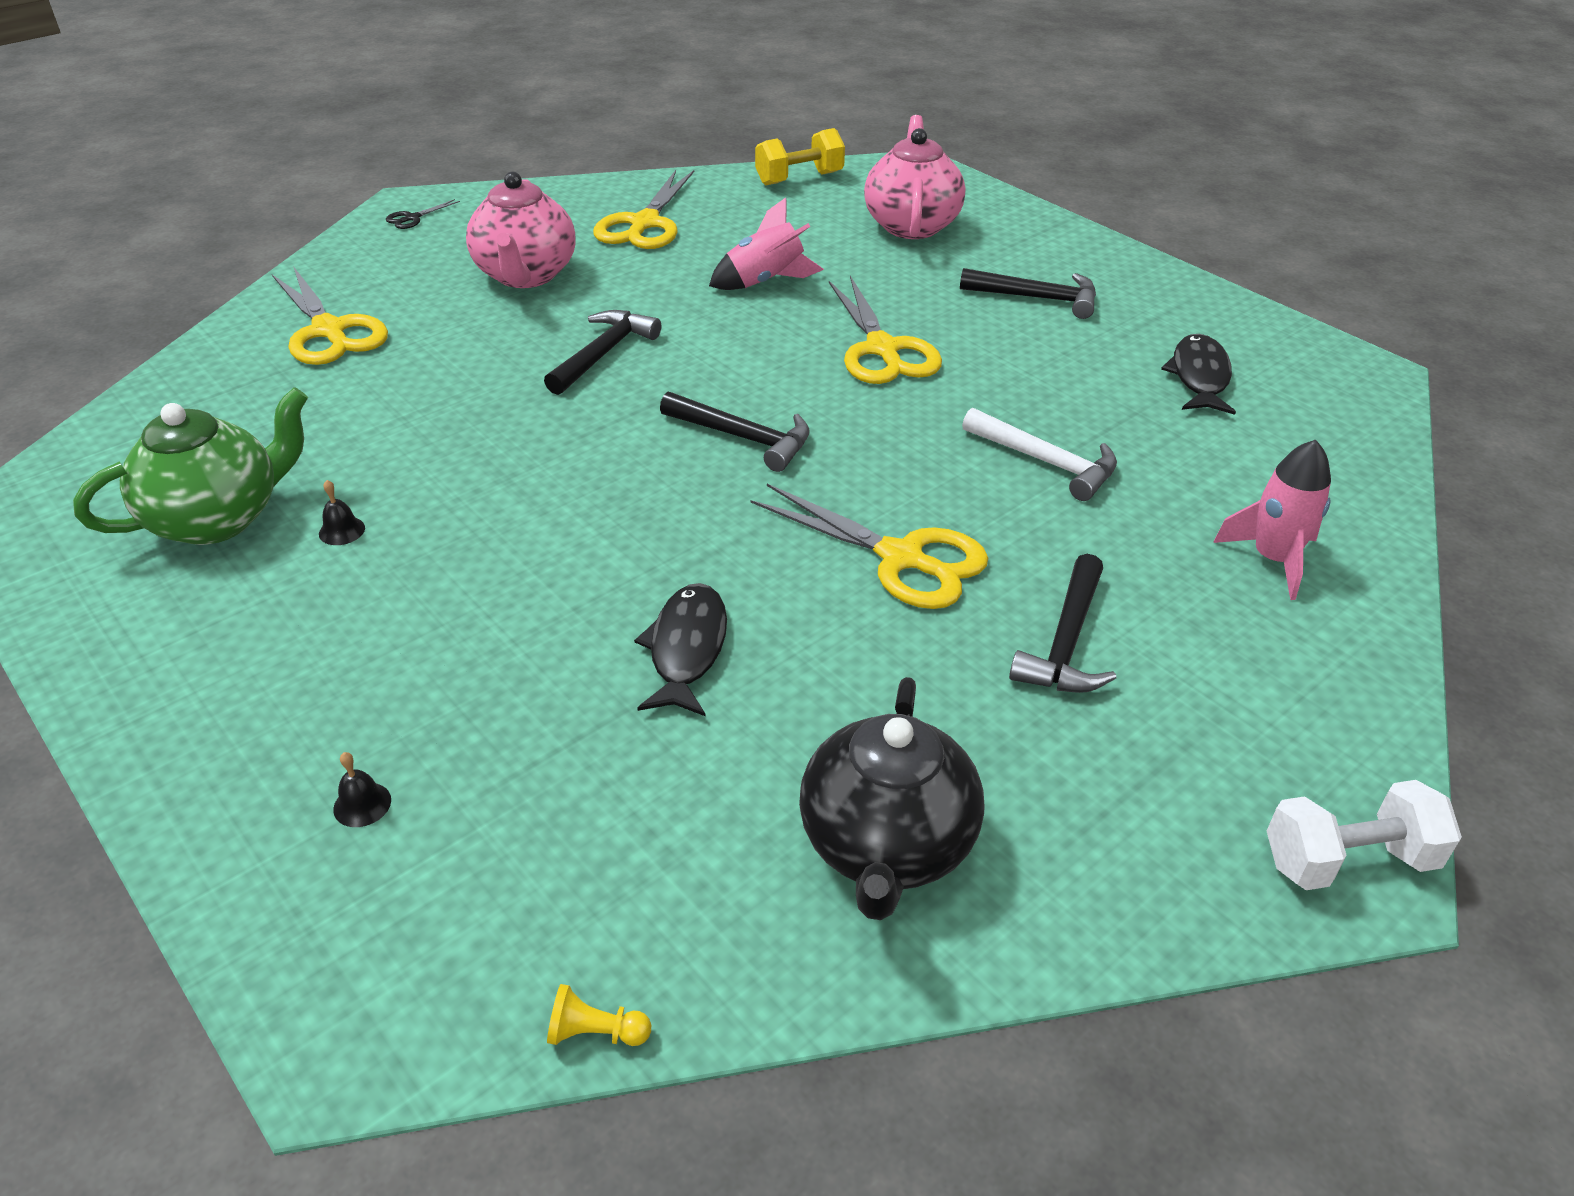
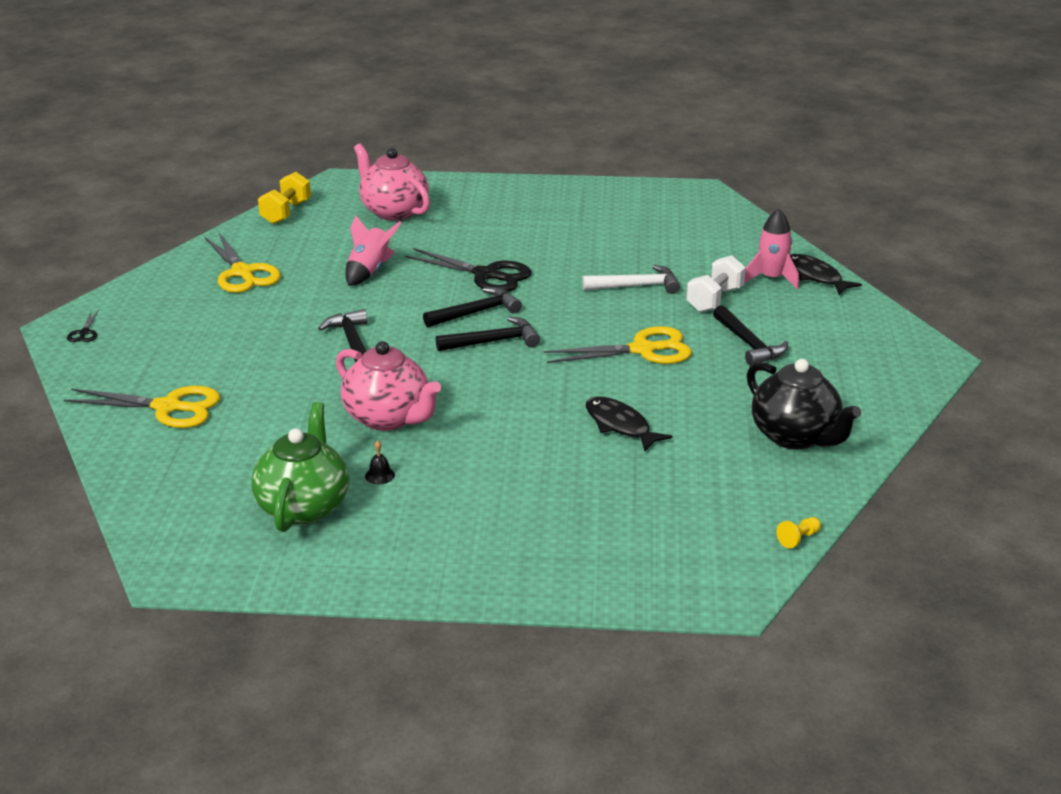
camera: 45 degrees left, 10 degrees down
black bell [333,752,391,827] -> none
pink teapot [466,171,576,288] -> pink teapot moved to [336,341,441,431]
yellow scissors [829,276,942,384] -> black scissors [405,248,532,292]
black hammer [960,268,1096,319] -> black hammer moved to [423,287,522,327]
black fish [1161,334,1236,415] -> black fish moved to [790,254,862,295]
white dumbbell [1267,780,1462,890] -> white dumbbell moved to [686,255,746,312]

